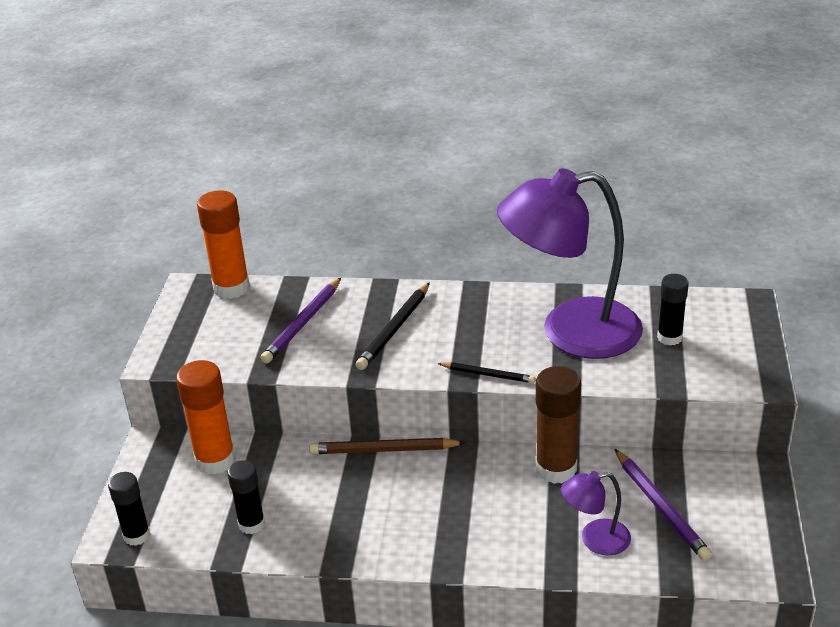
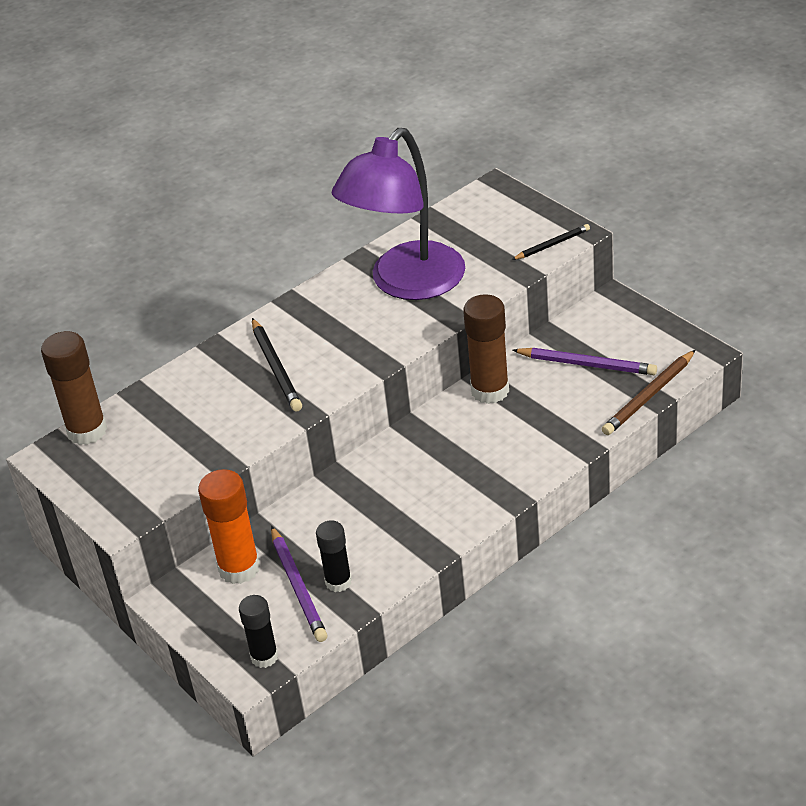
camera: 45 degrees left, 5 degrees up
orange glue stick [197,190,250,299] -> brown glue stick [41,331,107,445]
purple pencil [261,278,341,363] -> purple pencil moved to [271,526,327,642]
brown pencil [309,438,466,454] -> brown pencil moved to [602,350,696,435]
black pencil [437,362,535,383] -> black pencil moved to [512,224,590,260]
purple lamp [561,471,631,556] -> none
black glue stick [657,274,689,345] -> none

